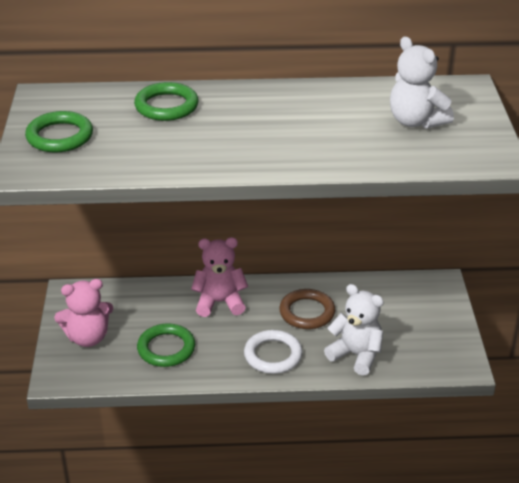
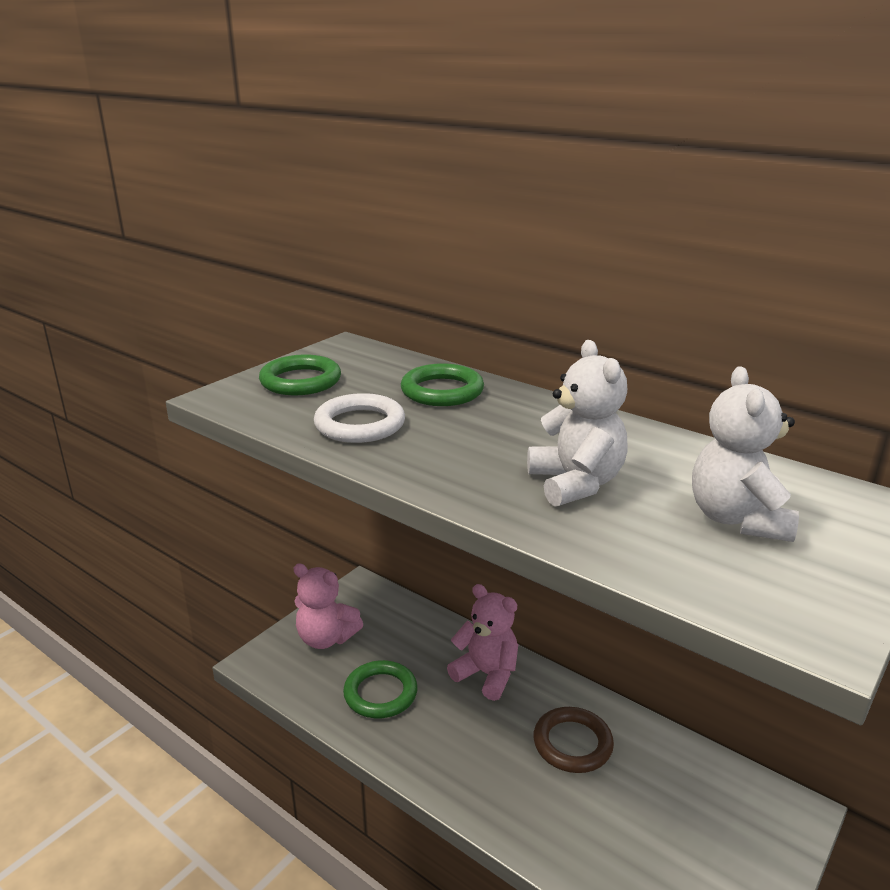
camera: 40 degrees right, 10 degrees down
white ring [244,330,303,374] -> white ring moved to [314,393,405,443]
white teddy bear [324,284,384,376] -> white teddy bear moved to [527,340,628,507]

